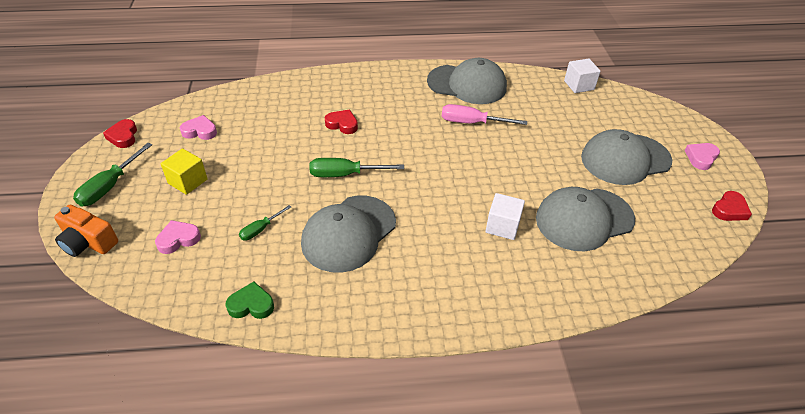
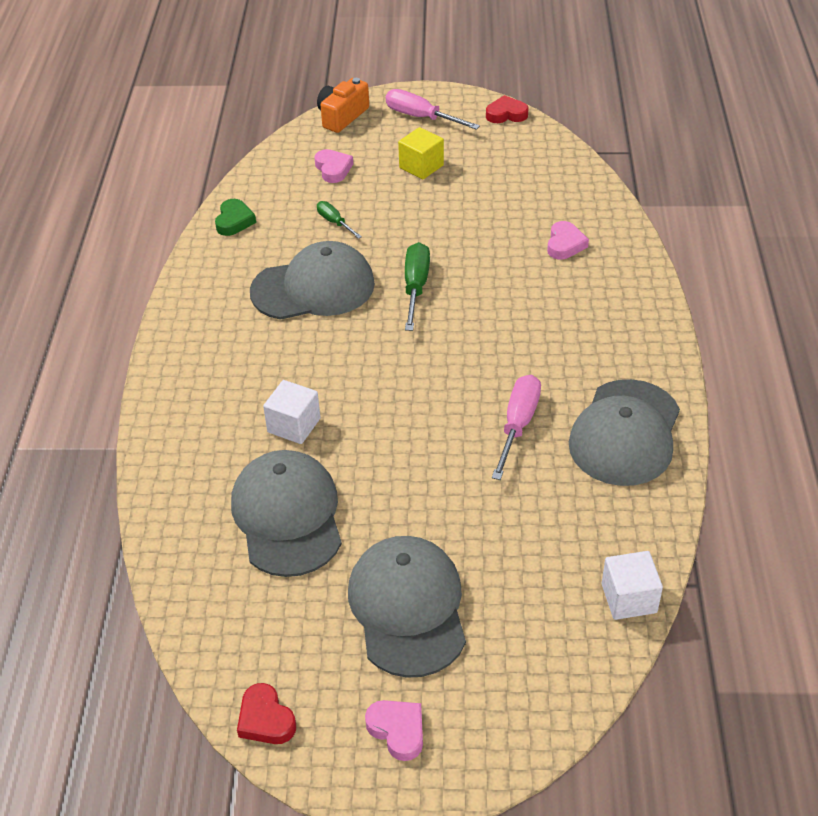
camera: 100 degrees right, 0 degrees up
green screwdriver [73,143,152,207] -> pink screwdriver [386,89,480,130]
pink heart [180,115,217,140] -> pink heart moved to [547,221,589,260]
grey cap [301,196,396,273] -> grey cap turned 120 degrees clockwise [250,241,375,320]
red heart [325,109,358,134] -> none

